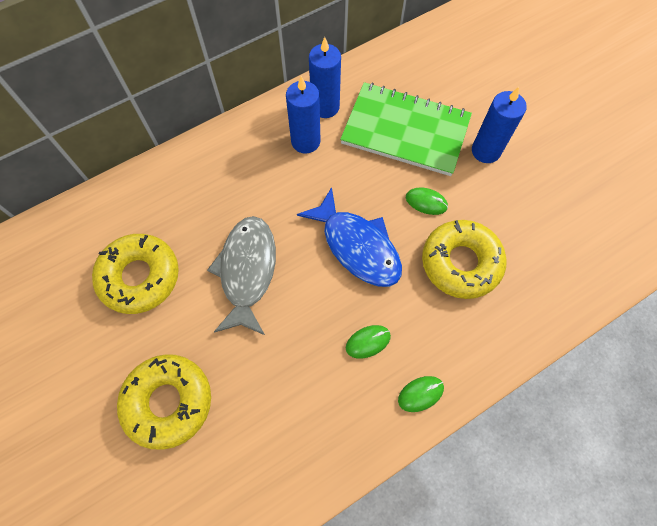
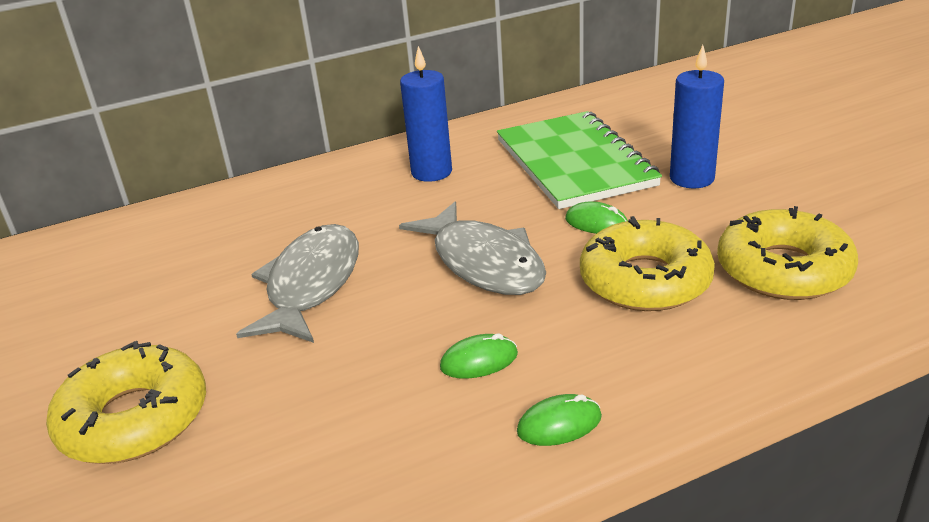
camera: 10 degrees right, 35 degrees down
yellow donut [92,234,179,314] -> yellow donut moved to [717,206,858,300]
blue fish [297,187,402,287] -> grey fish [399,202,546,295]
blue candle [309,37,341,118] -> none
green notebook [340,82,472,176] -> green notebook turned 45 degrees clockwise [497,111,662,209]

